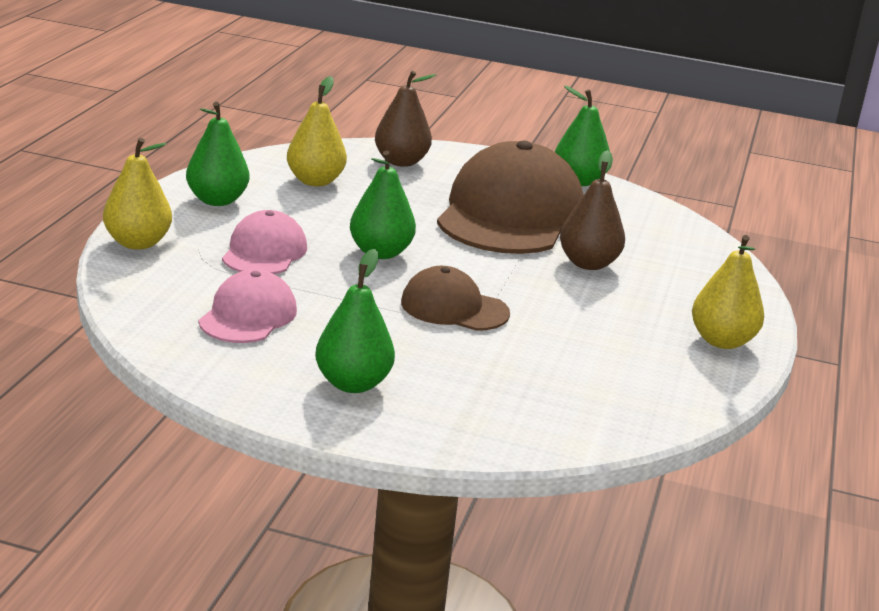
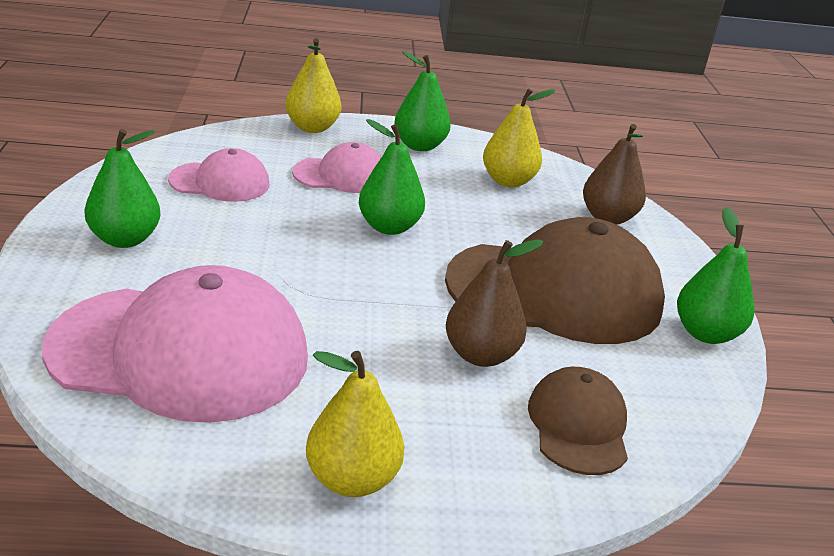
camera: 70 degrees right, 5 degrees up
brown cap [401,266,510,331] -> brown cap moved to [528,367,628,475]
none -> pink cap [42,265,308,423]

